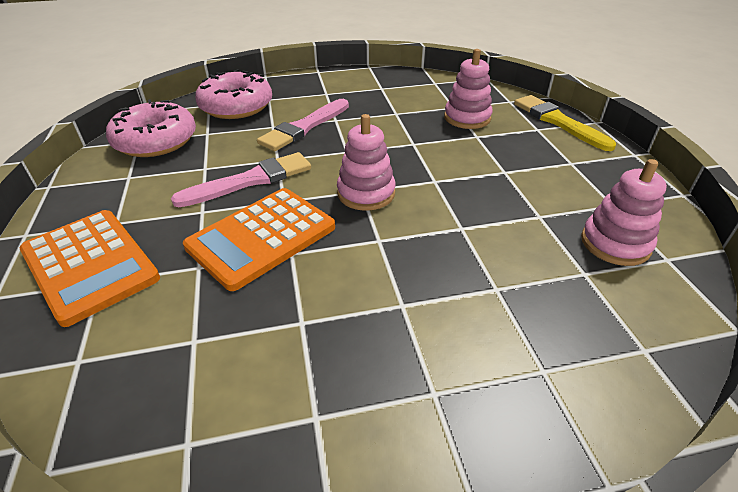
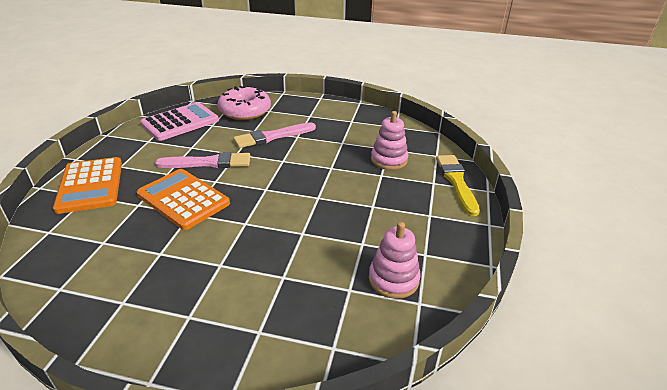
camera: 25 degrees right, 5 degrees down
pink donut [106,99,196,157] -> pink calculator [140,102,219,141]
orange calculator [183,188,335,291] -> orange calculator turned 60 degrees clockwise [137,169,230,230]
pink stacking toy [337,114,396,211] -> none

